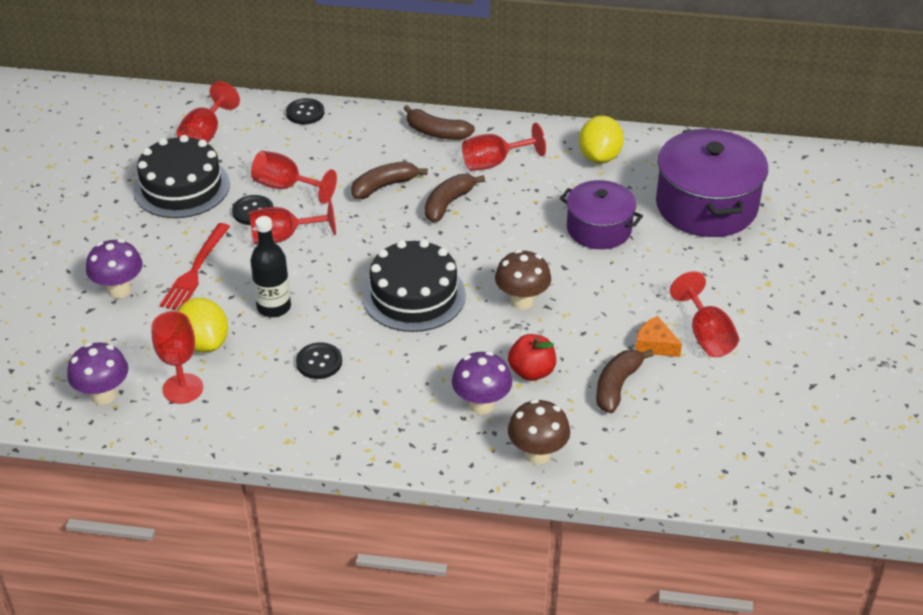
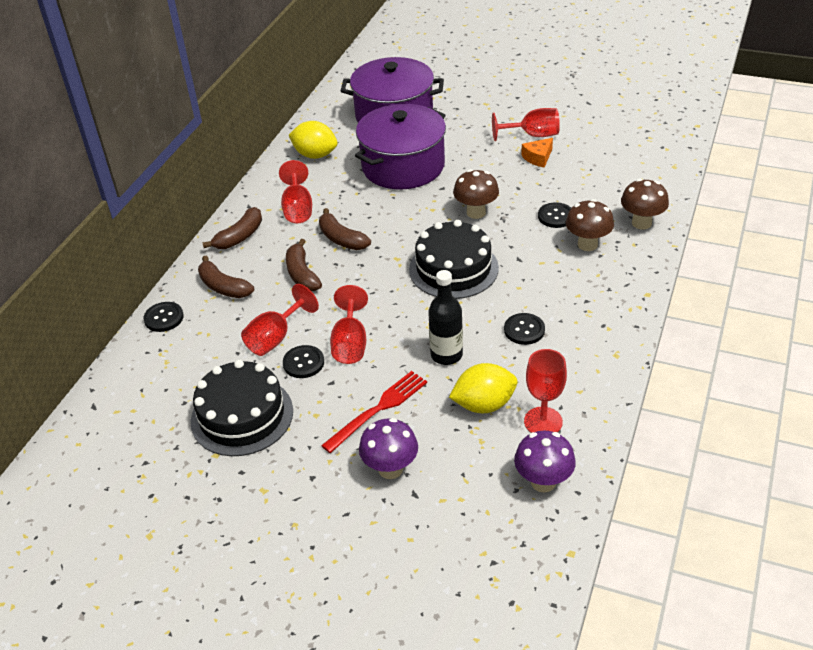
camera: 75 degrees left, 0 degrees up
red fork [160,223,230,310] -> red fork turned 75 degrees counterclockwise [321,371,427,453]
red goblet [177,81,240,143] -> none
purple mushroom [452,351,512,414] -> brown mushroom [566,199,614,251]
red apple [508,334,556,381] -> black button [538,202,571,228]
purple pot [560,180,643,249] -> purple pot [355,104,446,189], size x1.59
brown banana [596,349,654,413] -> brown banana moved to [198,256,254,298]

